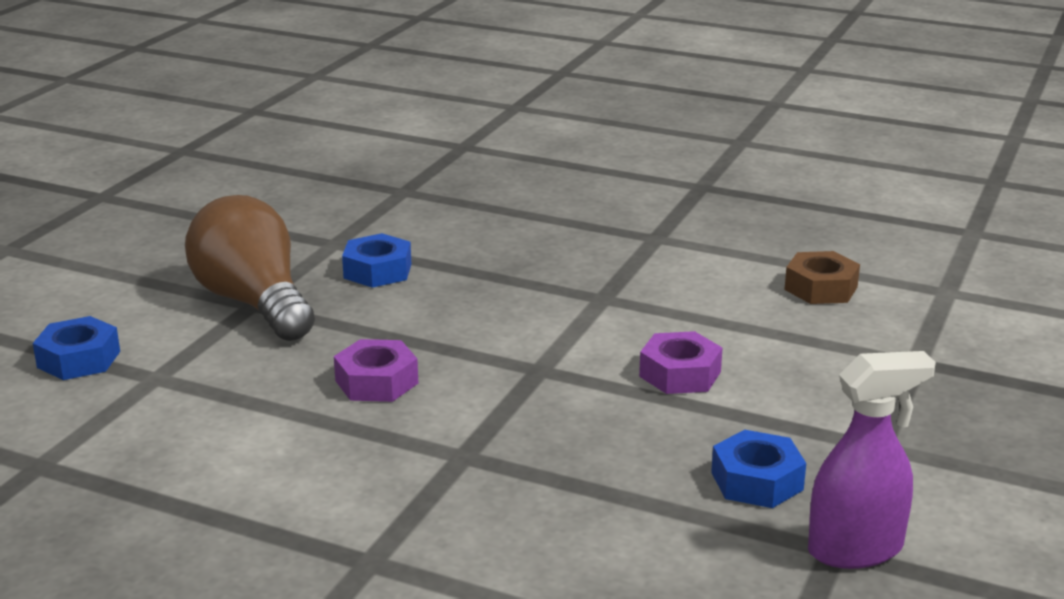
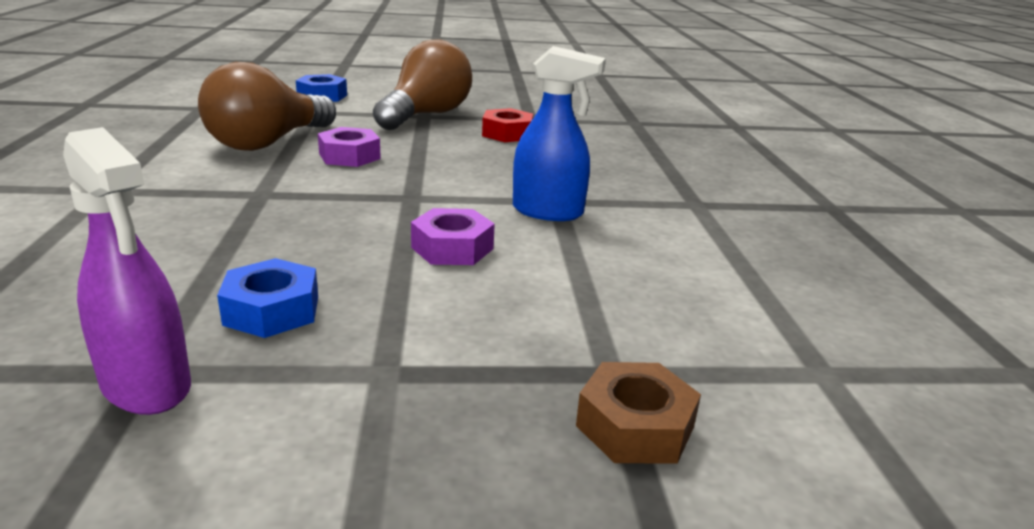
camera: 60 degrees right, 0 degrees up
blue nut [342,233,411,288] -> red nut [482,108,533,142]
brown nut [784,251,860,304] -> brown nut moved to [576,362,701,464]
none -> brown light bulb [198,62,336,151]
none -> blue spray bottle [513,46,606,221]

